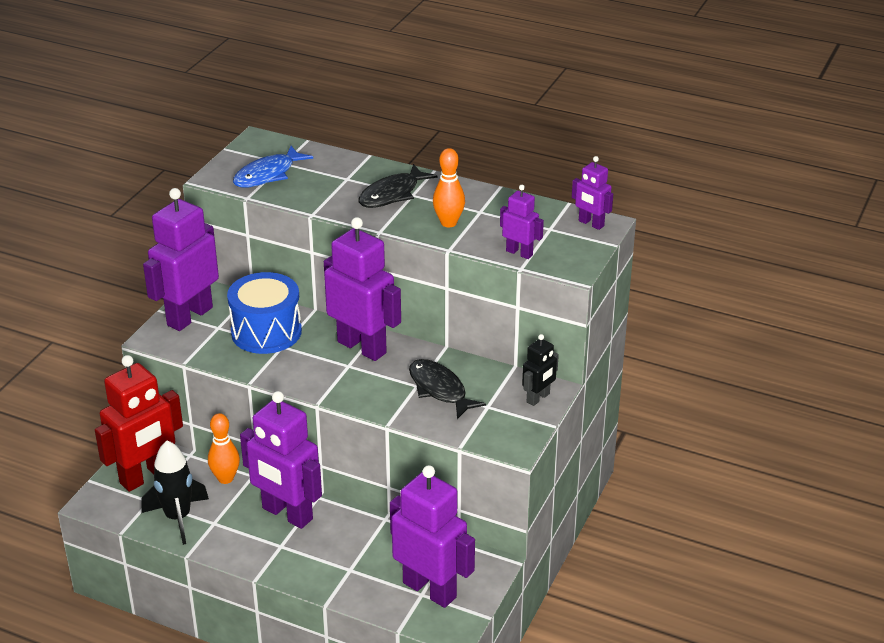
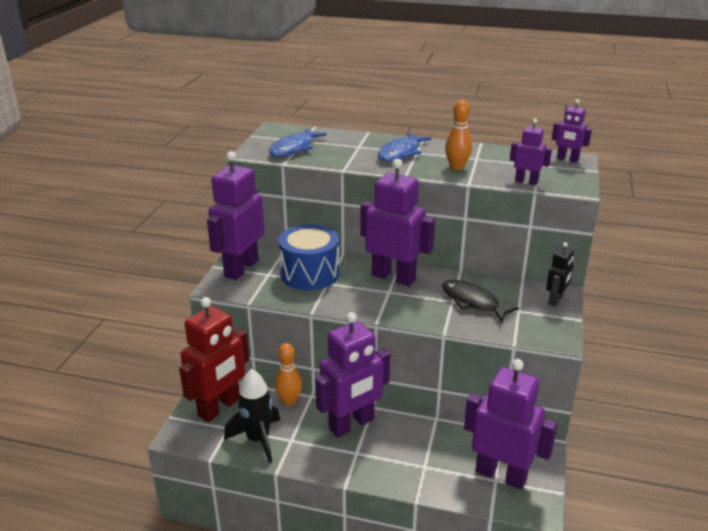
camera: 10 degrees left, 5 degrees down
purple robot [240,391,322,529] -> purple robot turned 60 degrees counterclockwise [315,312,390,437]
black fish [359,164,437,208] -> blue fish [378,132,431,162]

